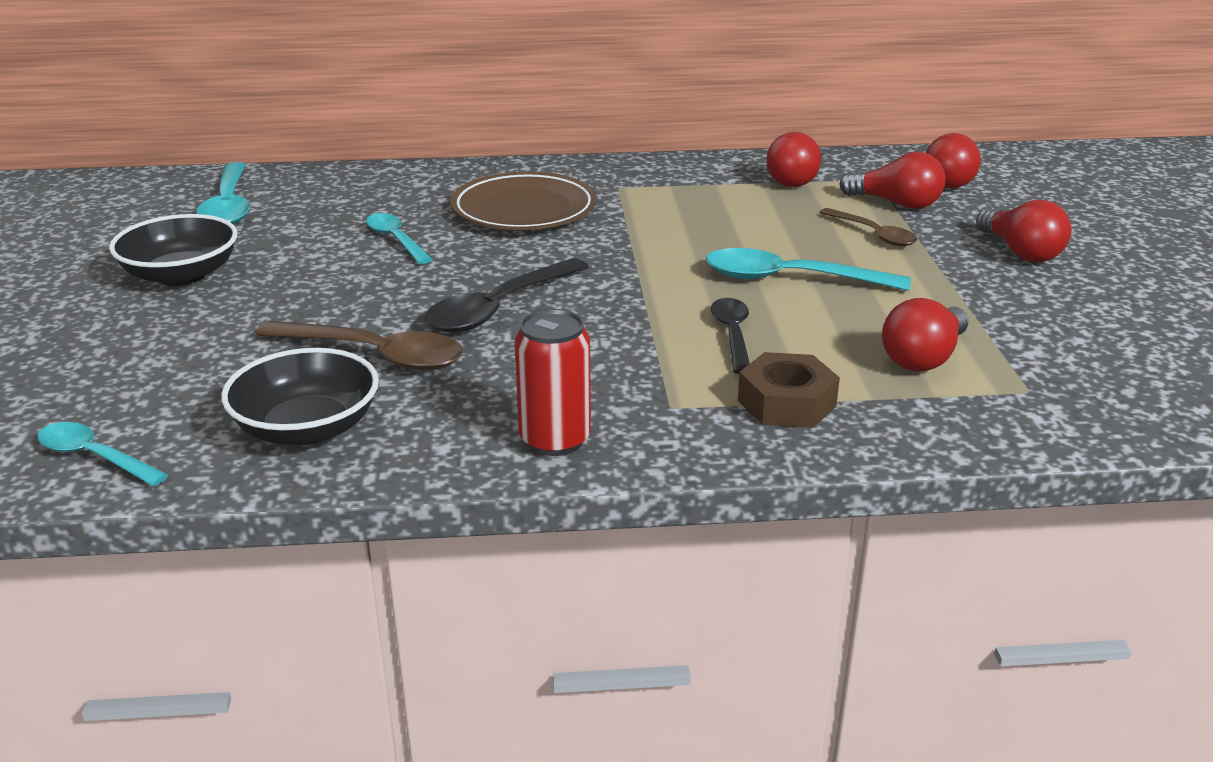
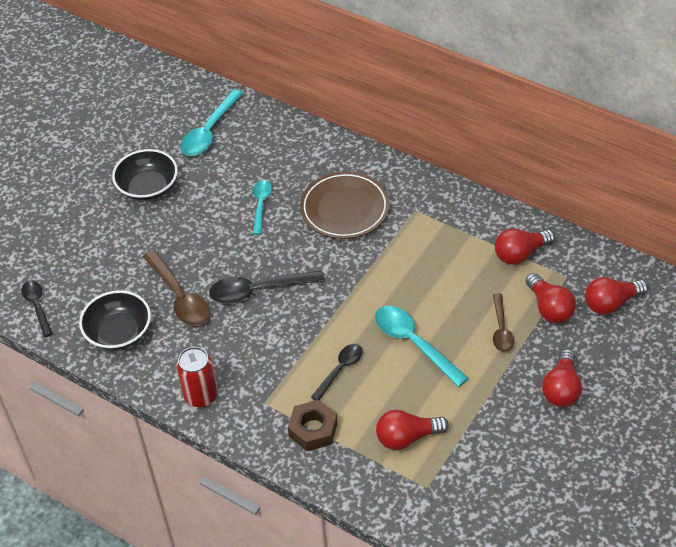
camera: 40 degrees right, 20 degrees up
turquoise spoon [37,422,168,486] -> black spoon [21,280,53,337]

